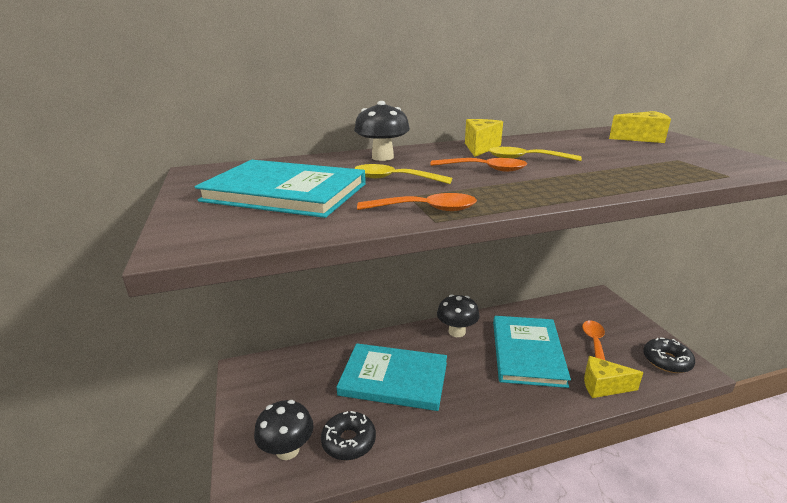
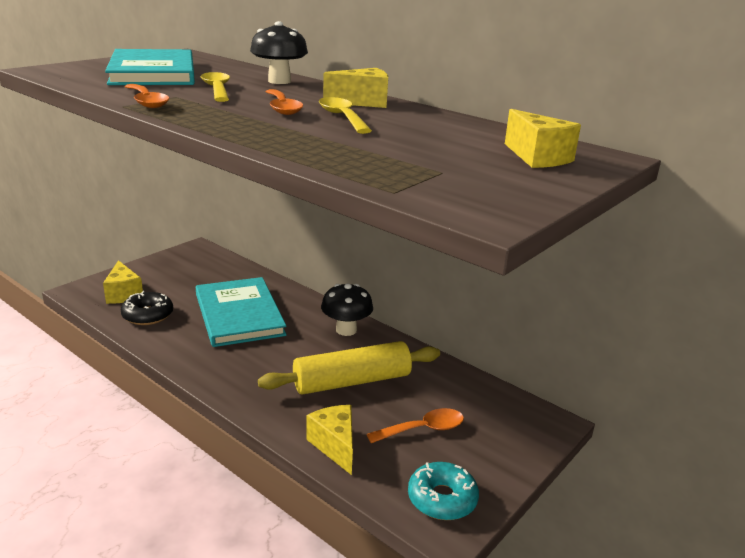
camera: 55 degrees right, 0 degrees up
black mushroom [254,400,314,460] -> yellow cheese [103,260,143,304]
turquoise book [493,316,571,388] -> yellow rolling pin [258,341,440,395]
black donut [643,338,695,373] -> turquoise donut [408,462,479,520]

